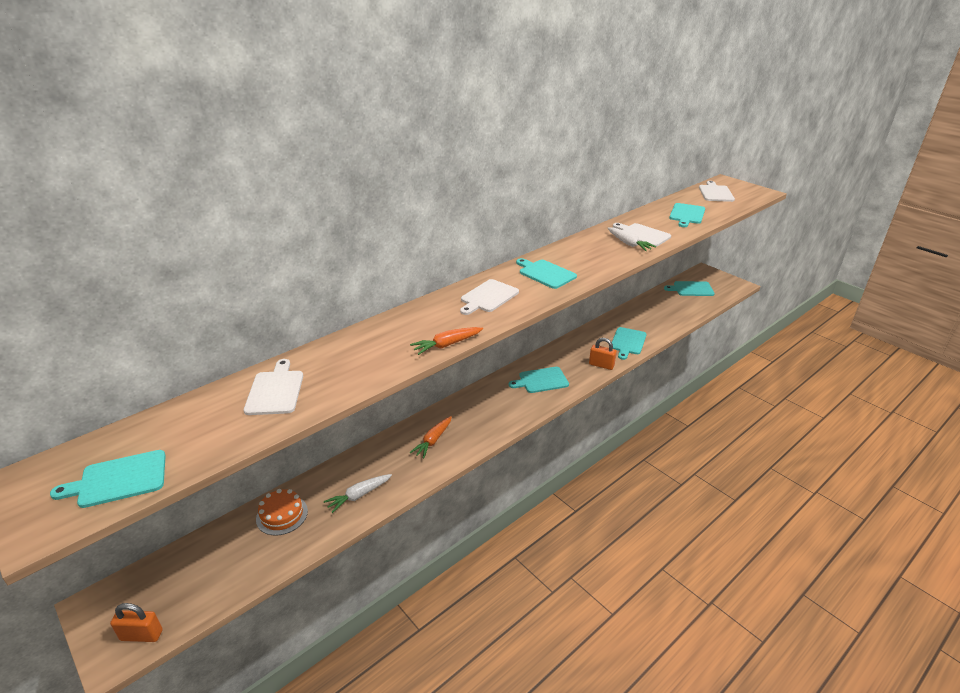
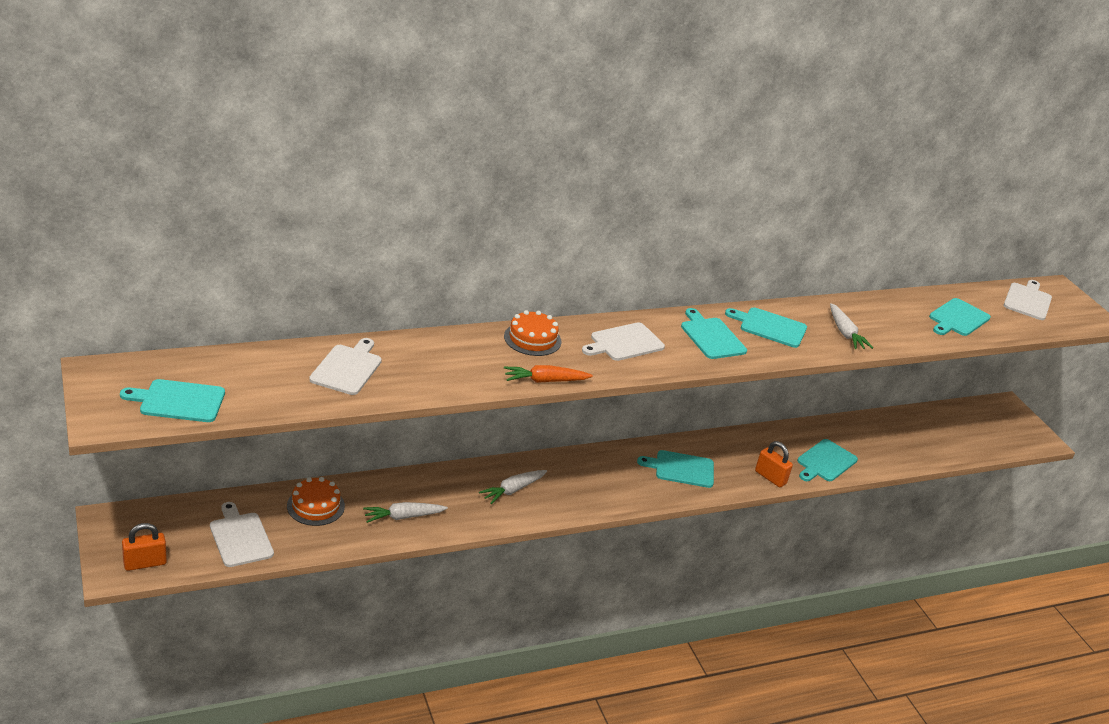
camera: 15 degrees right, 0 degrees up
orange padlock [110,603,163,642] -> orange padlock turned 45 degrees counterclockwise [122,523,167,571]
orange carrot [410,416,452,459] -> white carrot [479,470,547,504]
white cutting board [613,223,671,247] -> white cutting board moved to [210,502,274,567]
turquoise cutting board [664,281,715,296] -> turquoise cutting board moved to [725,307,807,348]
none -> orange cake [504,310,561,356]

